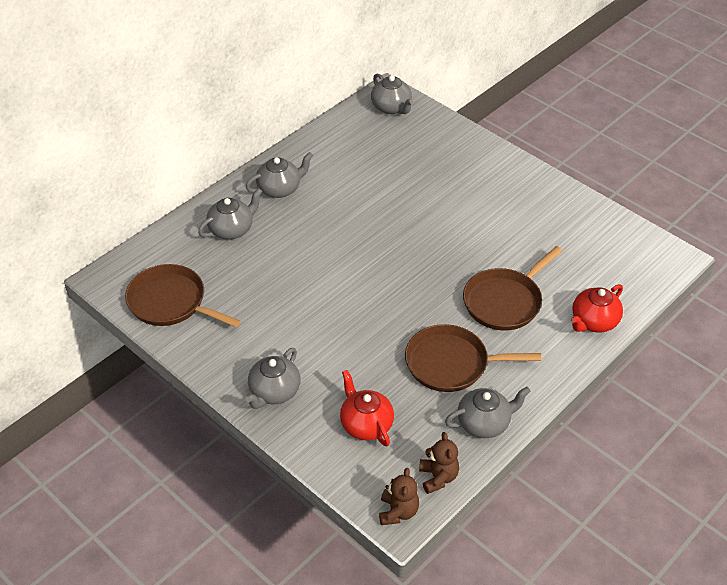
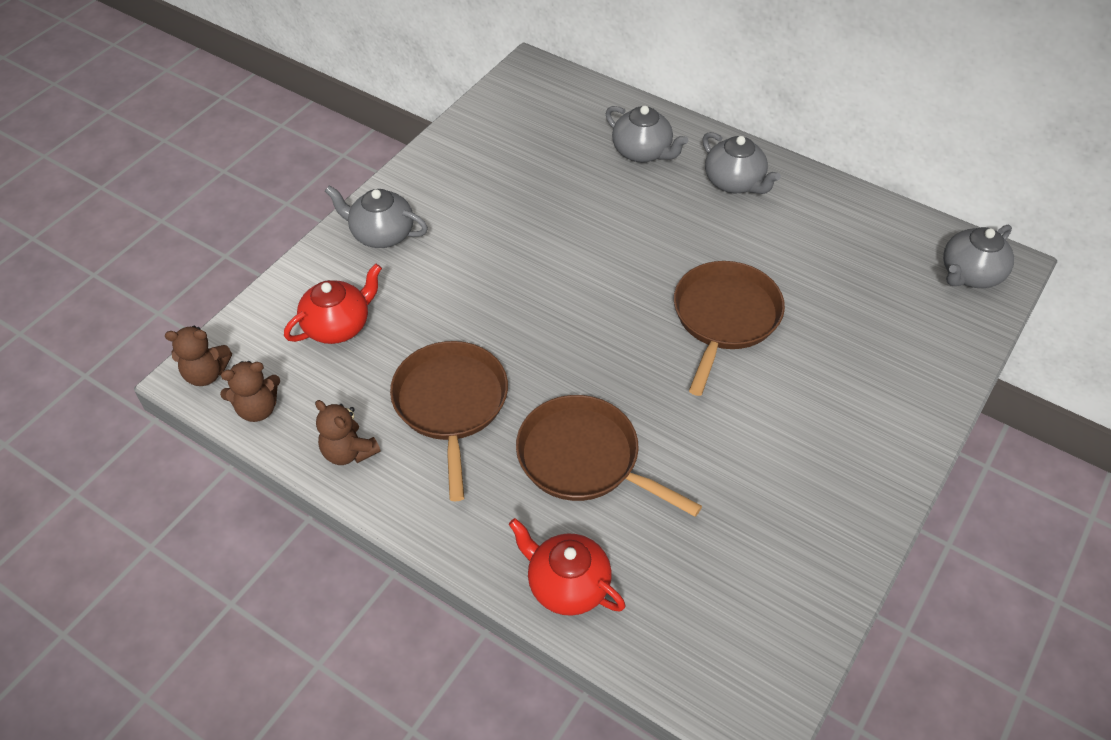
camera: 80 degrees right, 5 degrees up
brown pan [125,264,241,327] -> brown pan moved to [674,261,785,396]
grey teapot [445,387,531,438] -> brown teddy bear [315,400,380,465]

